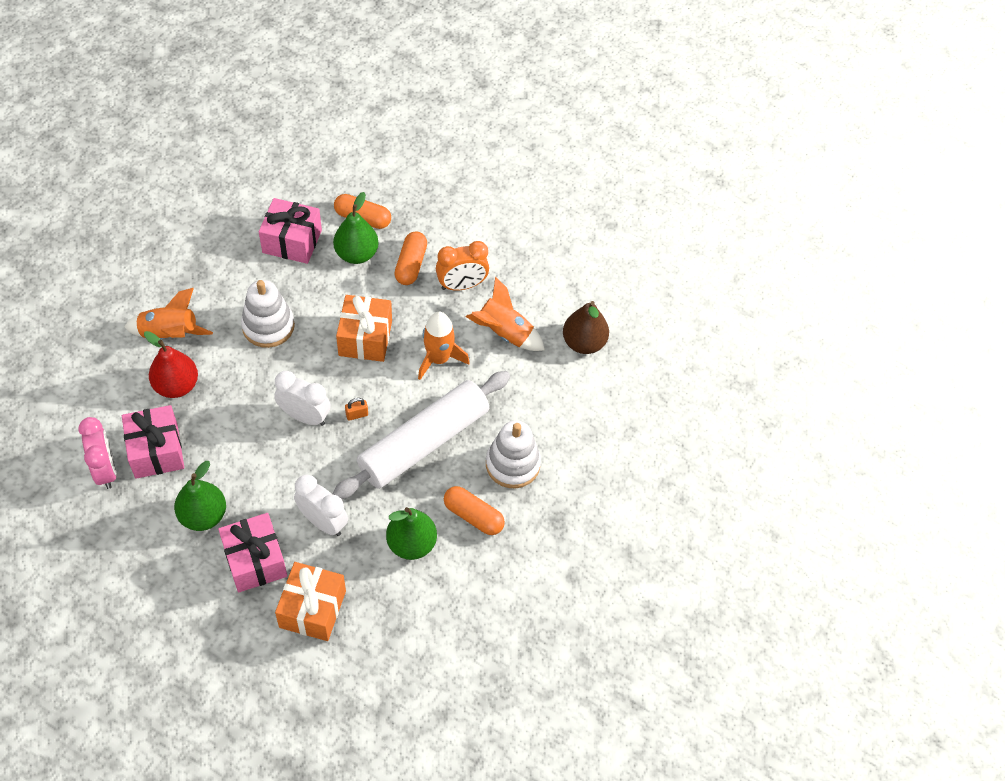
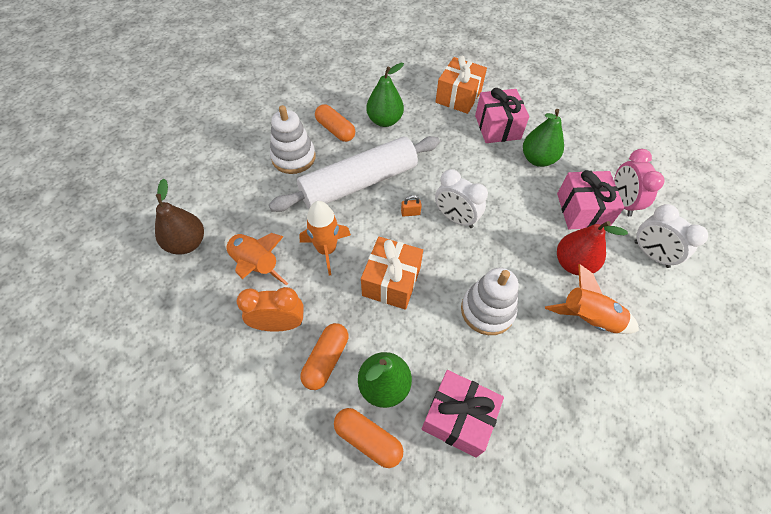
camera: 165 degrees left, 0 degrees up
white clock [294,474,348,536] -> white clock moved to [634,204,708,268]

